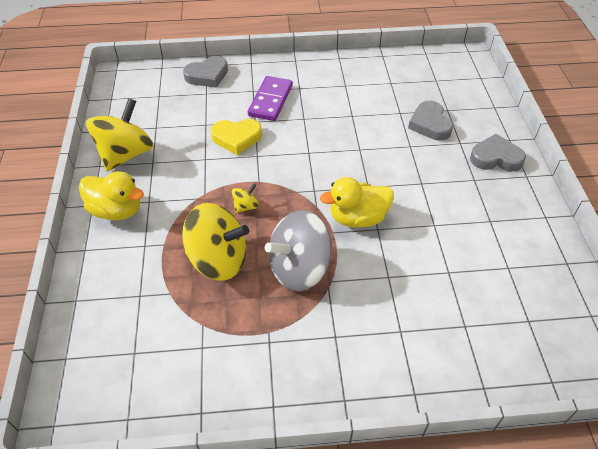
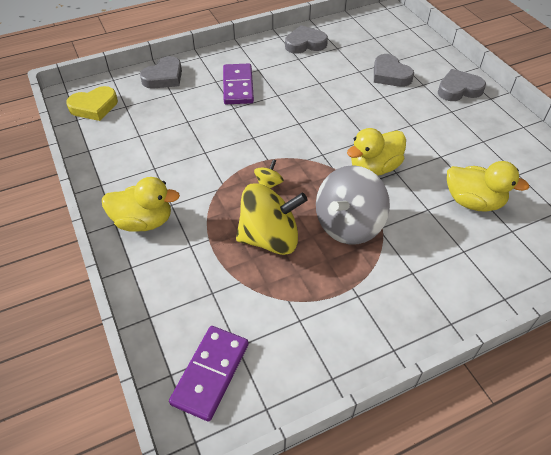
camera: 20 degrees left, 0 degrees up
yellow spinning top [86,98,154,171] -> none
yellow heart [211,119,262,155] -> yellow heart moved to [66,86,118,121]
none -> purple domino [169,326,249,422]
none -> grey heart [285,25,328,54]
none -> yellow duck [447,161,529,212]

